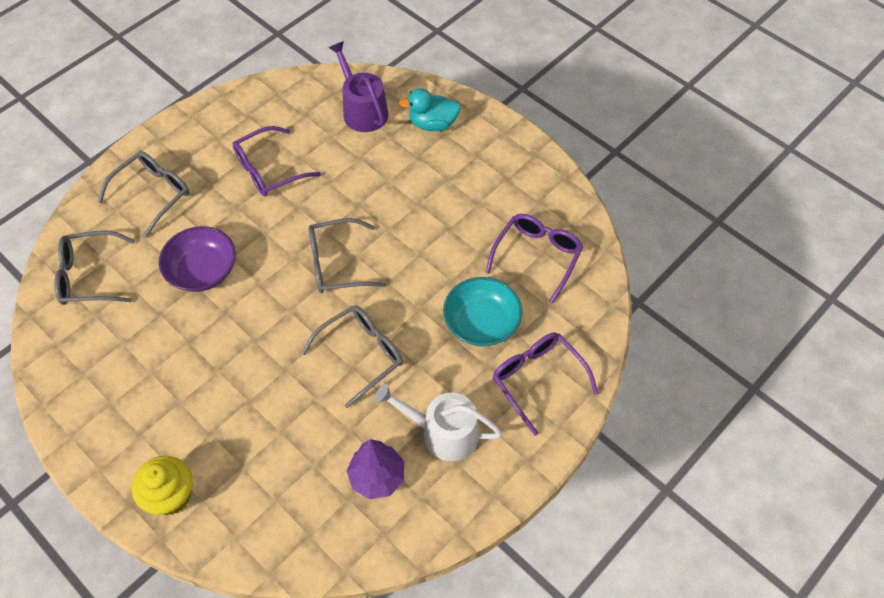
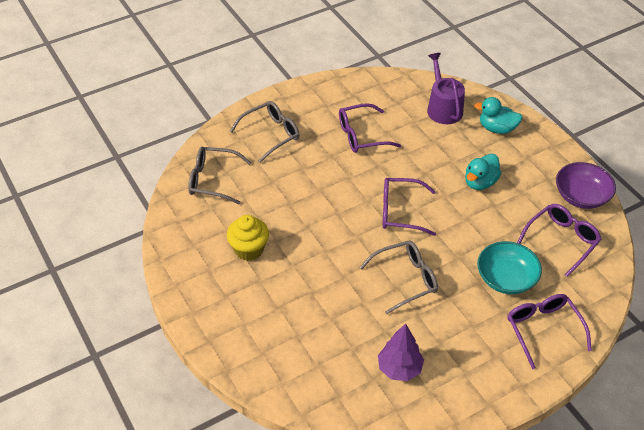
camera: 15 degrees right, 10 degrees down
yellow cupcake [132,456,193,515] -> yellow cupcake moved to [227,215,269,261]
purple bowl [159,226,236,292] -> purple bowl moved to [556,162,616,209]
grey glasses [308,218,386,293] -> purple glasses [383,178,436,236]
white watering can [375,384,502,461] -> none
none -> turquoise duck [465,154,501,190]

